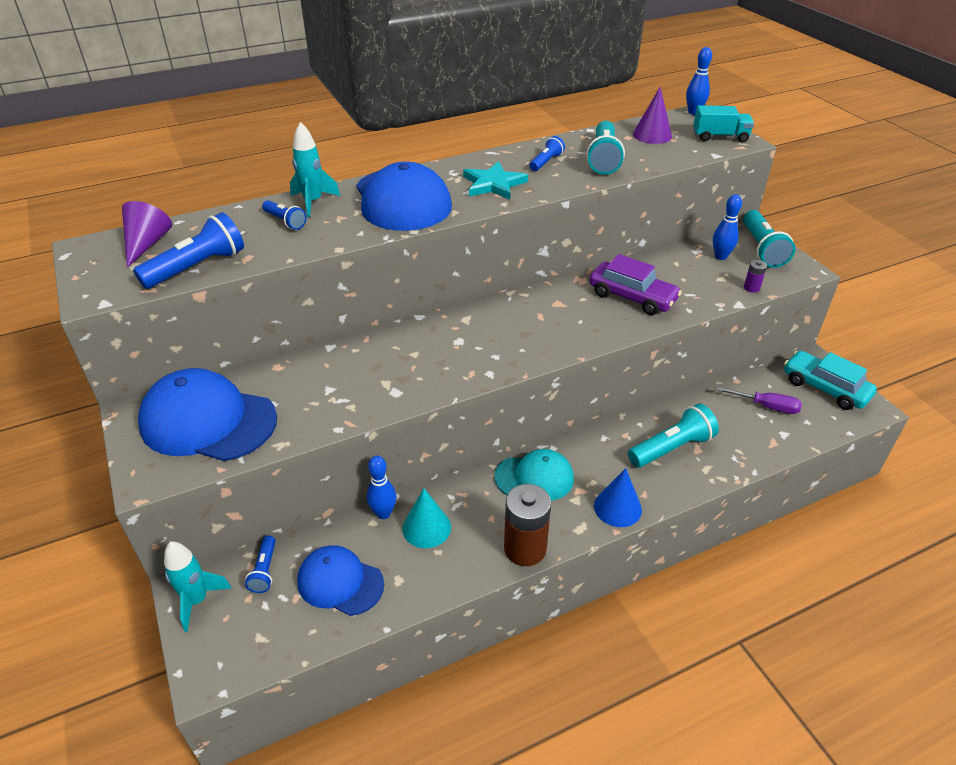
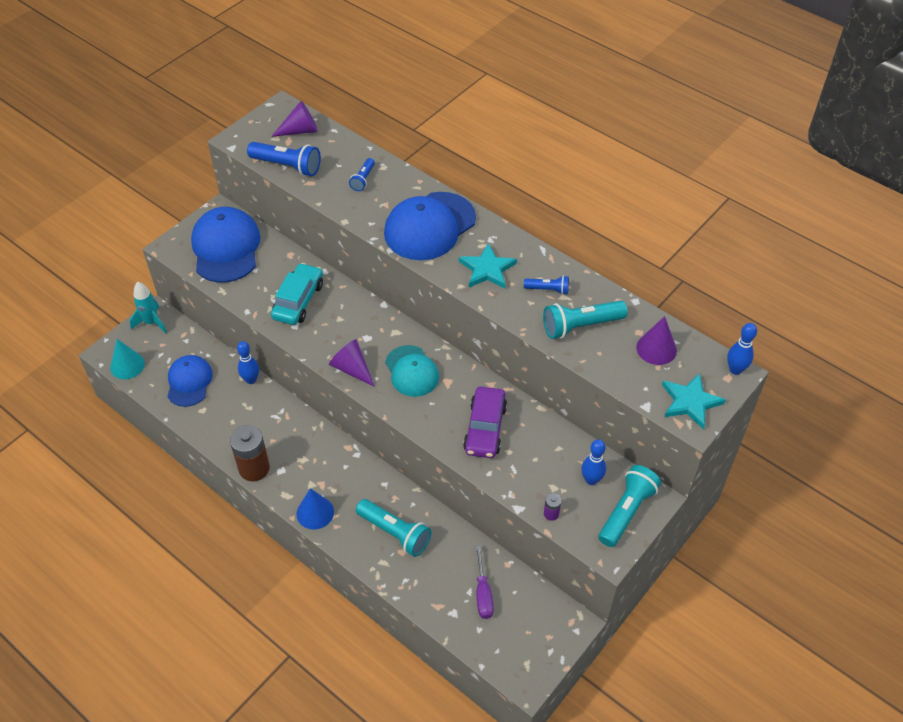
camera: 65 degrees right, 10 degrees up
blue flashlight [245,536,276,593] -> none
turquoise rocket [290,122,340,217] -> none
turquoise cone [402,488,451,548] -> turquoise cone moved to [110,339,145,379]
turquoise cap [494,449,574,501] -> turquoise cap moved to [385,345,439,397]
turquoise truck [693,105,754,142] -> turquoise star [662,373,726,430]
turquoise flashlight [743,210,795,268] -> turquoise flashlight turned 150 degrees clockwise [598,465,661,547]
turquoise car [784,351,877,410] -> turquoise car moved to [271,263,323,325]
none -> purple cone [329,339,375,387]

